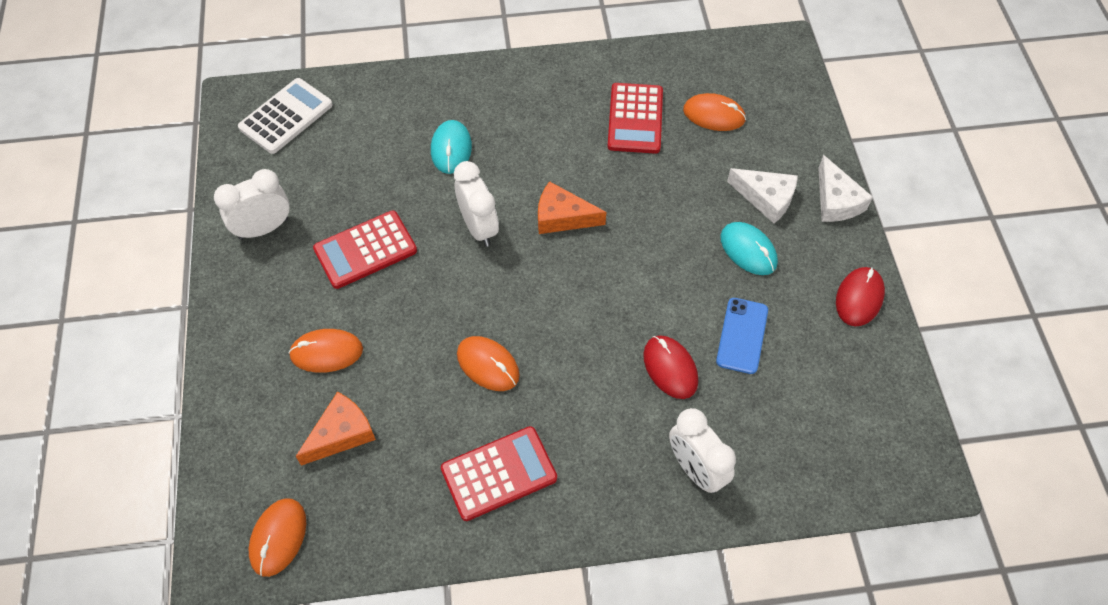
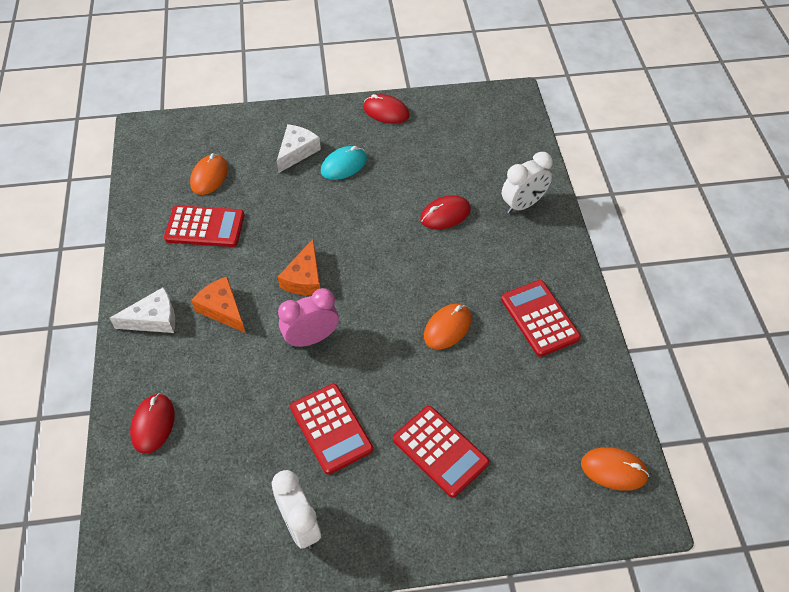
camera: 90 degrees left, 5 degrees down
white calculator [238,78,333,154] -> none
orange mouse [289,329,363,373] -> red calculator [393,406,489,498]
orange cheese [296,391,376,466] -> orange cheese moved to [191,277,245,333]
turquoise mouse [431,120,472,174] -> none
white clock [454,161,499,247] -> pink clock [278,288,339,348]
blue phone [716,298,768,374] -> none
white cheese [818,155,873,222] -> white cheese moved to [110,287,175,333]
none -> red mouse [130,393,175,454]

